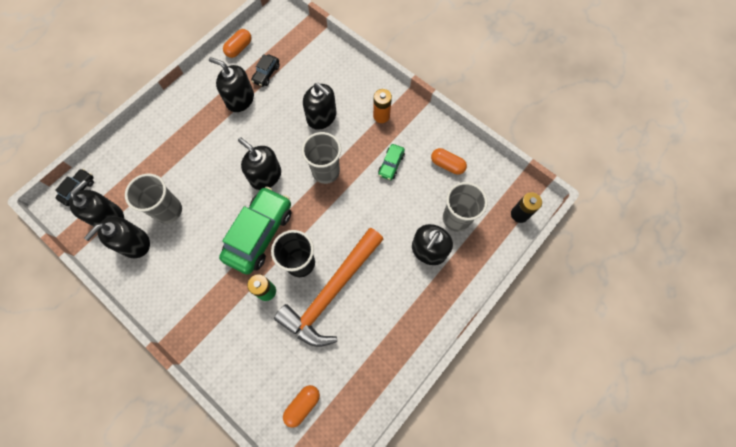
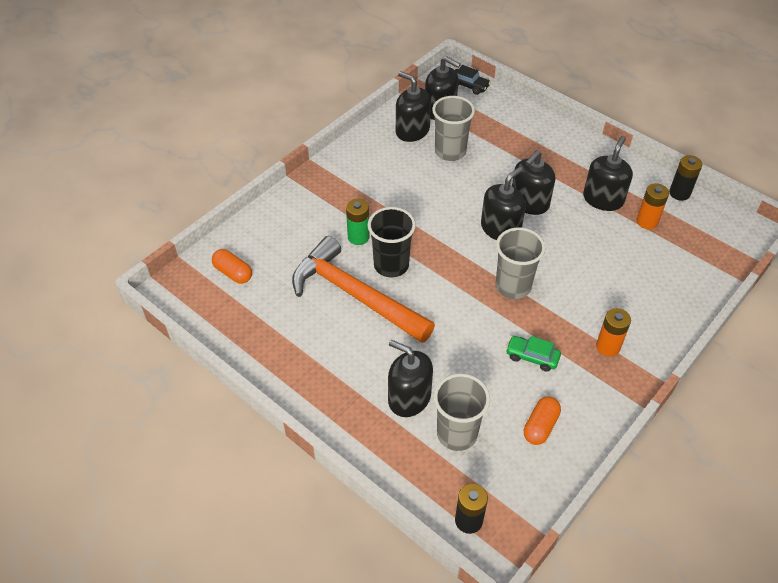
camera: 90 degrees right, 20 degrees down
green car [219,186,291,274] -> none
orange capsule [223,29,252,58] -> black battery [669,155,702,201]
black car [251,54,280,87] -> orange battery [636,183,669,229]
black soap dispenser [303,83,336,130] -> black soap dispenser moved to [512,150,555,215]

